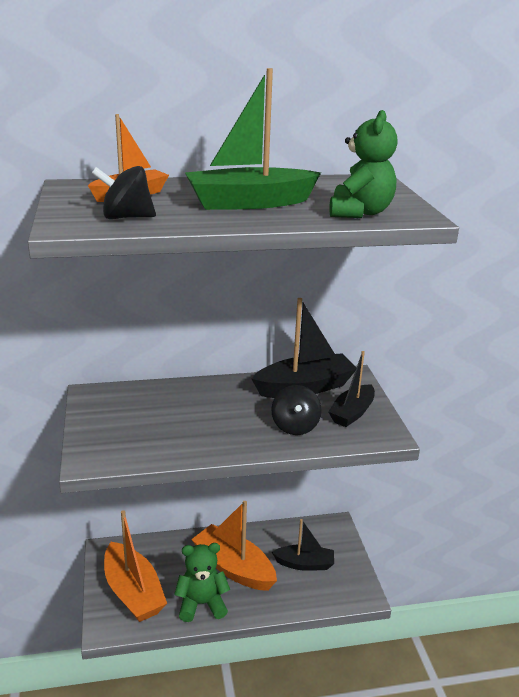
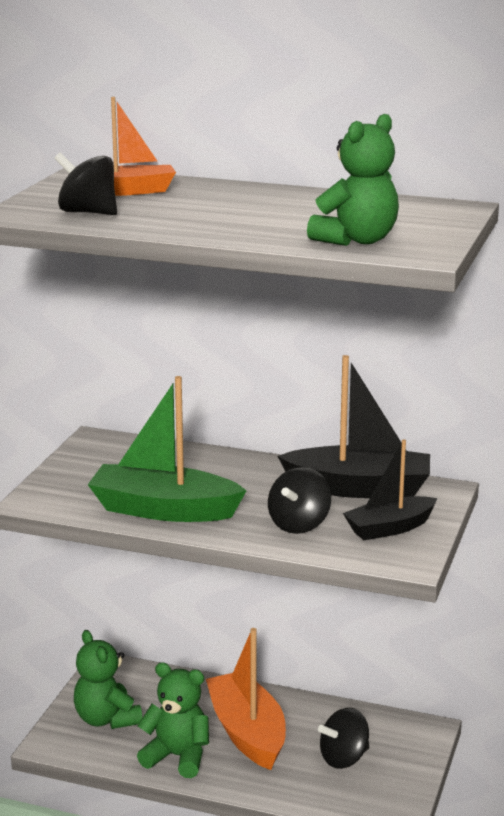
camera: 30 degrees right, 5 degrees down
orange boat [104,510,167,622] -> green teddy bear [74,630,142,729]
green boat [185,68,321,210] -> green boat moved to [88,376,247,522]
black boat [272,519,334,571] -> black spinning top [318,708,369,769]

